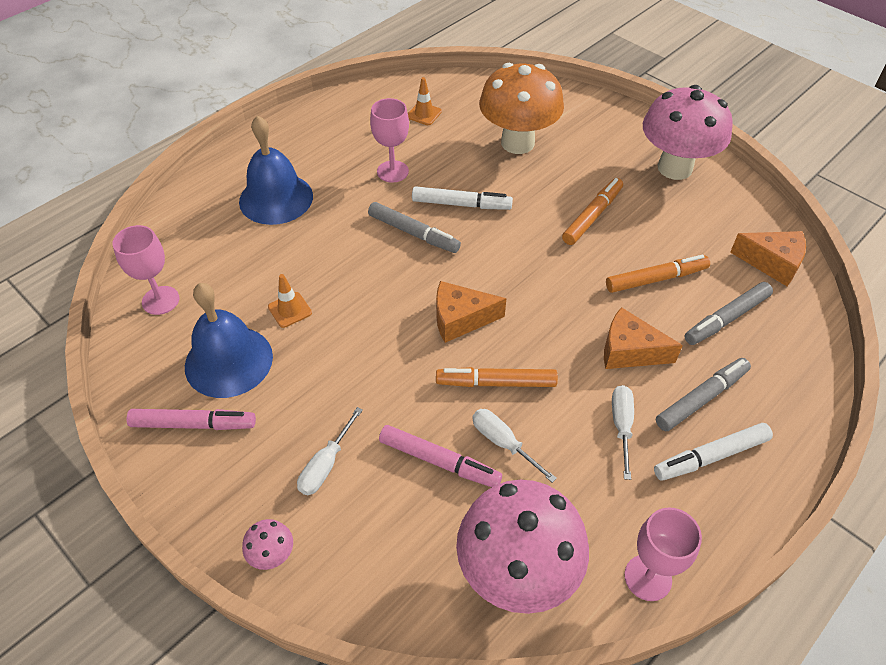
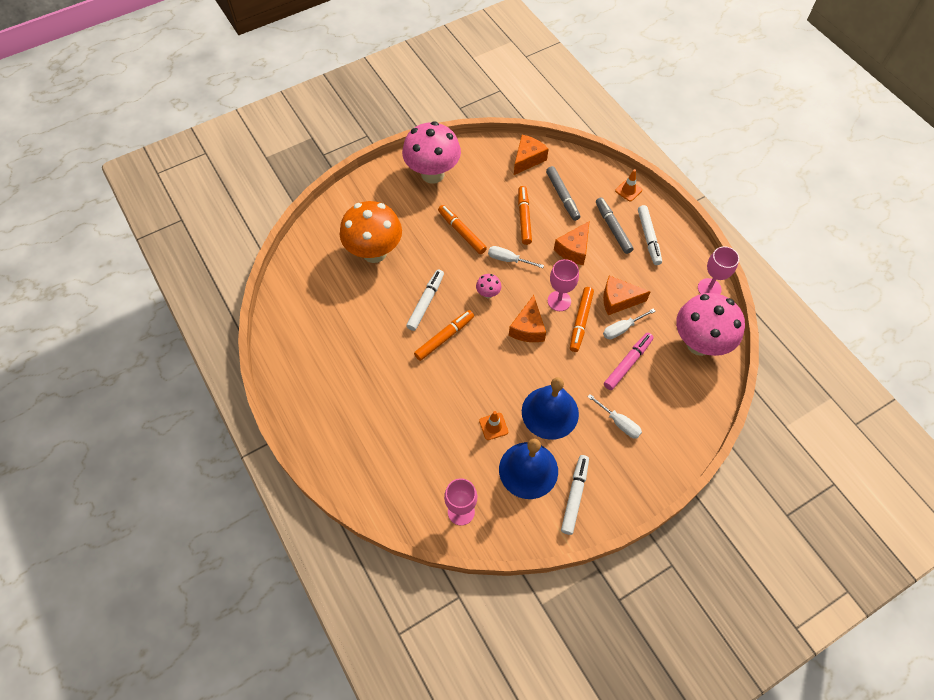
camera: 75 degrees left, 10 degrees up
pink marker [127,409,256,430] -> white marker [561,455,589,535]
blue bell [239,116,313,225] -> blue bell moved to [522,377,579,440]
pink mushroom [242,519,293,570] -> pink mushroom moved to [476,274,501,298]
grey marker [368,202,461,253] -> orange marker [414,310,474,361]
pink goblet [370,98,409,183] -> pink goblet moved to [548,259,579,311]
orange traffic cone [408,77,442,125] -> orange traffic cone moved to [615,169,642,202]
white screwdriver [612,385,634,480] -> white screwdriver moved to [488,246,544,268]
none -> orange cheese [603,276,651,315]

